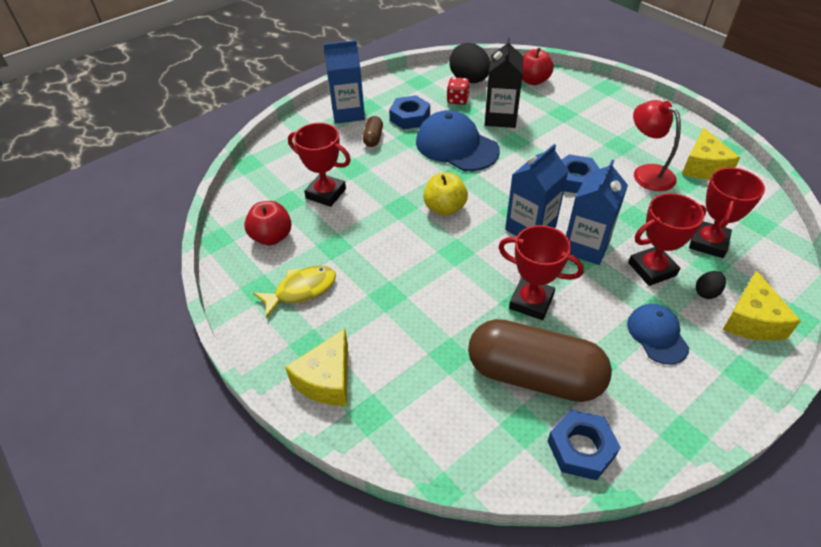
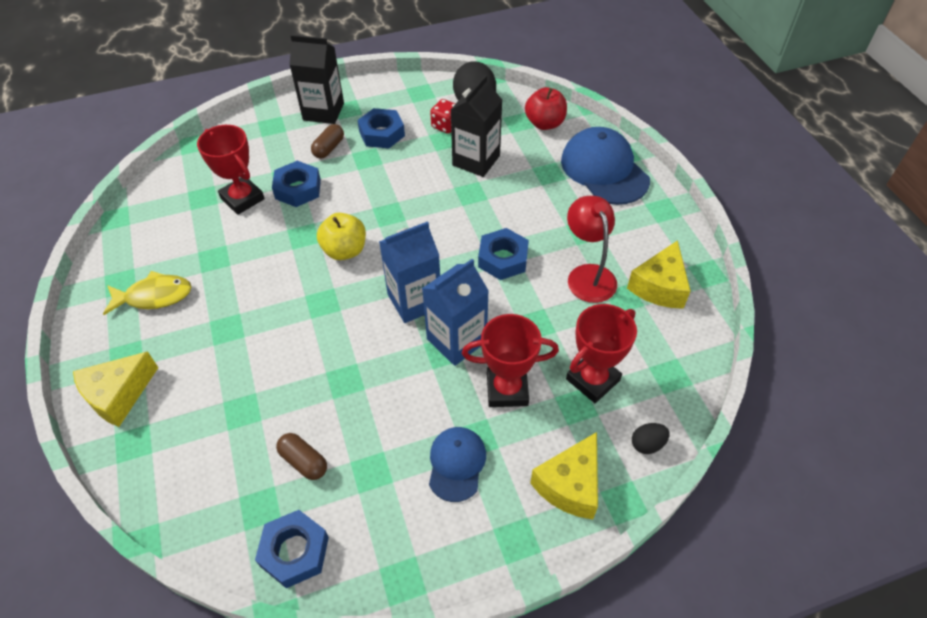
camera: 20 degrees right, 5 degrees up
red apple [244,201,292,245] -> none
blue carton [324,40,365,124] -> black carton [289,35,344,124]
blue cap [416,110,500,171] -> blue cap moved to [561,127,650,205]
brown capsule [468,319,612,402] -> brown capsule [276,433,327,480], size x0.41
red trophy [498,225,584,320] -> none
black egg [696,271,726,299] -> black egg moved to [632,423,670,454]
none -> blue nut [272,161,321,207]

